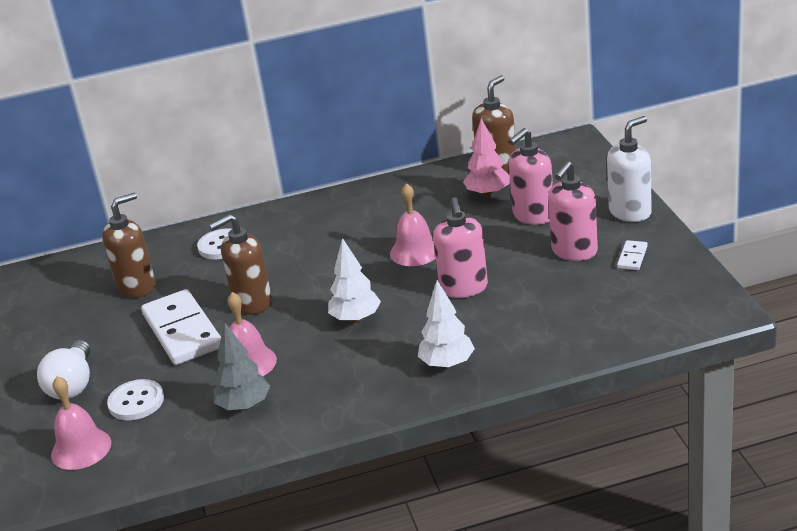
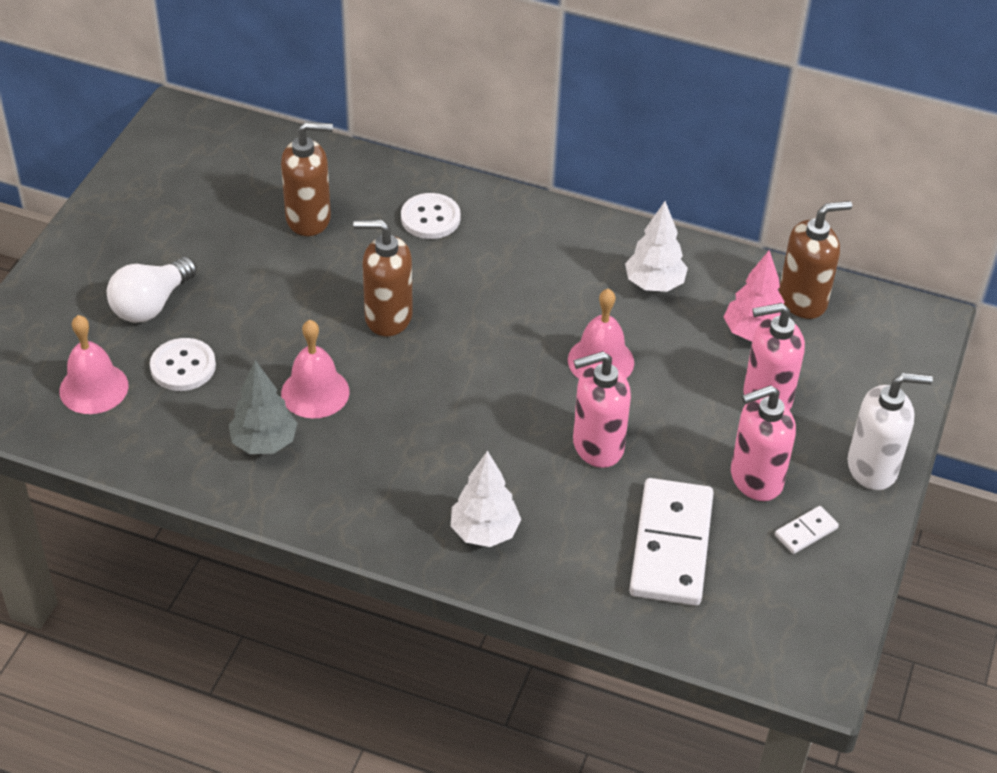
camera: 30 degrees right, 15 degrees up
white domino [141,289,221,365] -> white domino moved to [629,478,714,606]
white tree [328,238,381,323] -> white tree moved to [625,201,688,292]
pink soap dispenser [433,197,488,298] -> pink soap dispenser turned 45 degrees clockwise [573,351,631,468]

